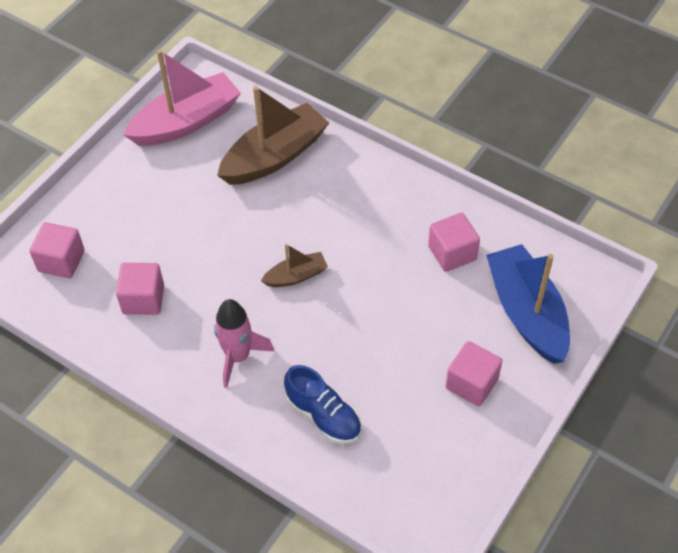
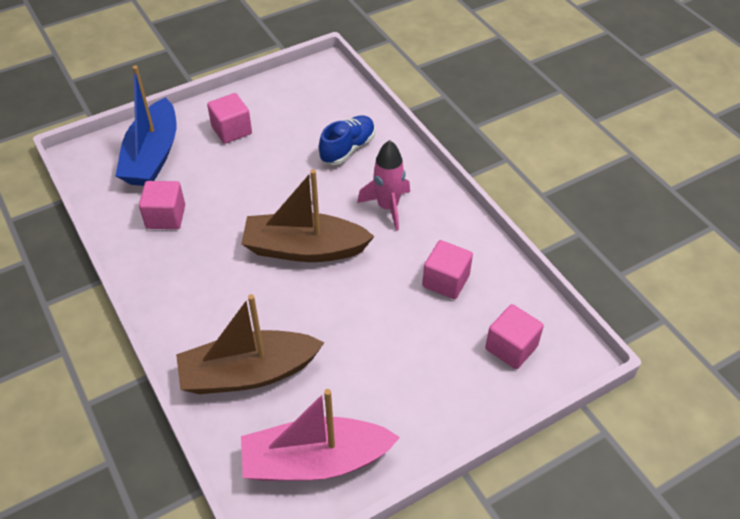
camera: 155 degrees left, 5 degrees down
brown boat [261,244,328,287] -> brown boat [241,169,375,262], size x2.00
blue shoe [284,365,361,444] -> blue shoe turned 60 degrees clockwise [319,115,375,165]

